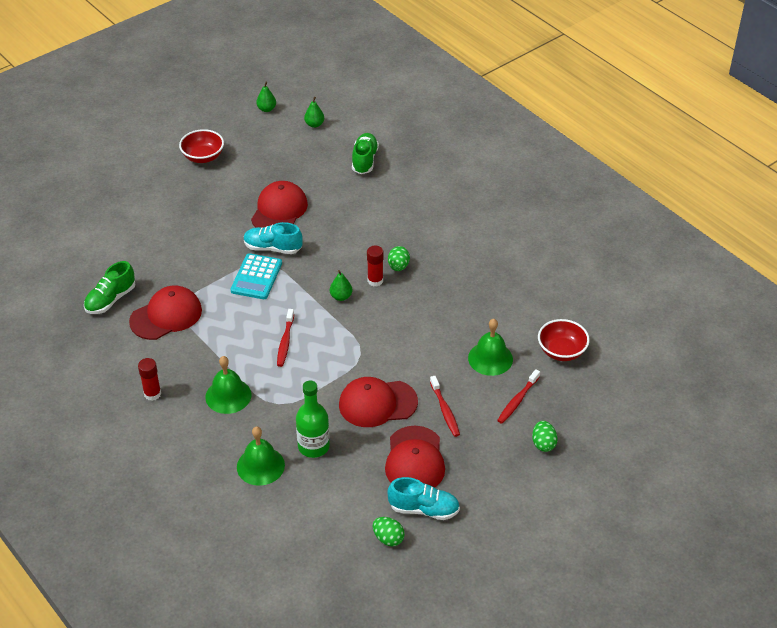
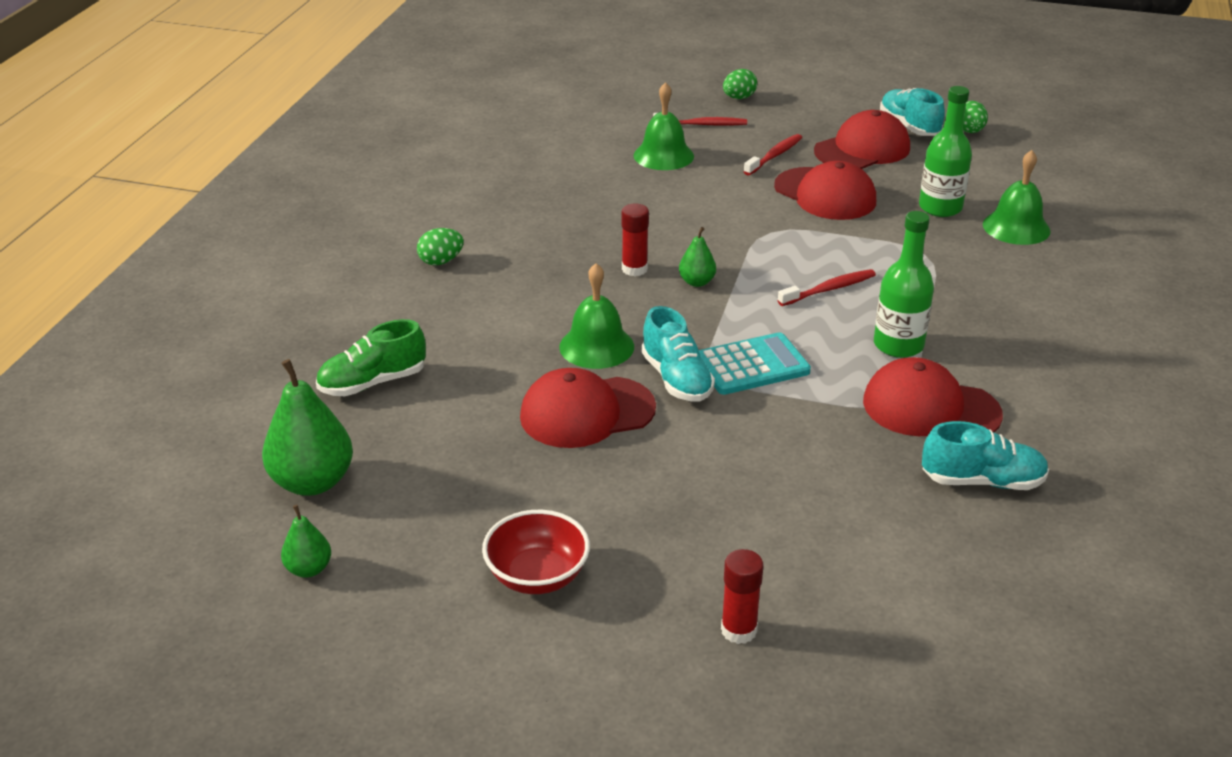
camera: 125 degrees left, 10 degrees down
green shoe [84,261,135,314] -> turquoise shoe [922,421,1049,490]
red glue stick [138,358,161,401] -> red glue stick moved to [721,549,764,644]
green bell [205,356,251,414] -> green bell moved to [559,263,634,369]
green pear [304,97,324,128] -> green pear [262,359,353,496], size x1.93
green egg [388,246,410,271] -> green egg moved to [417,228,464,265]
red bowl [538,319,590,361] -> none
none -> green bottle [874,211,934,358]

